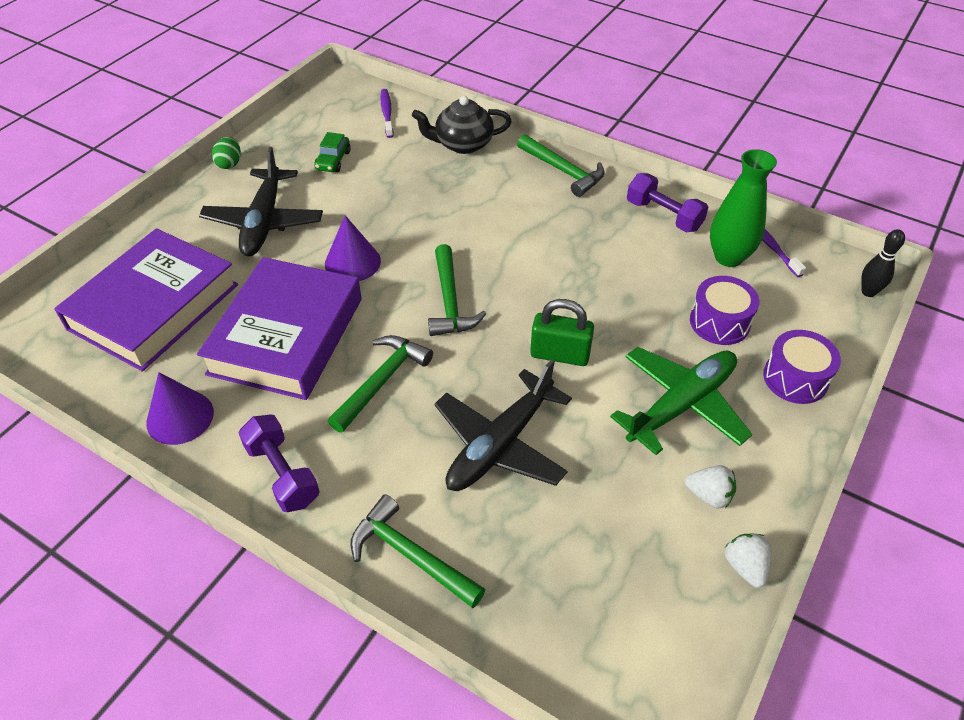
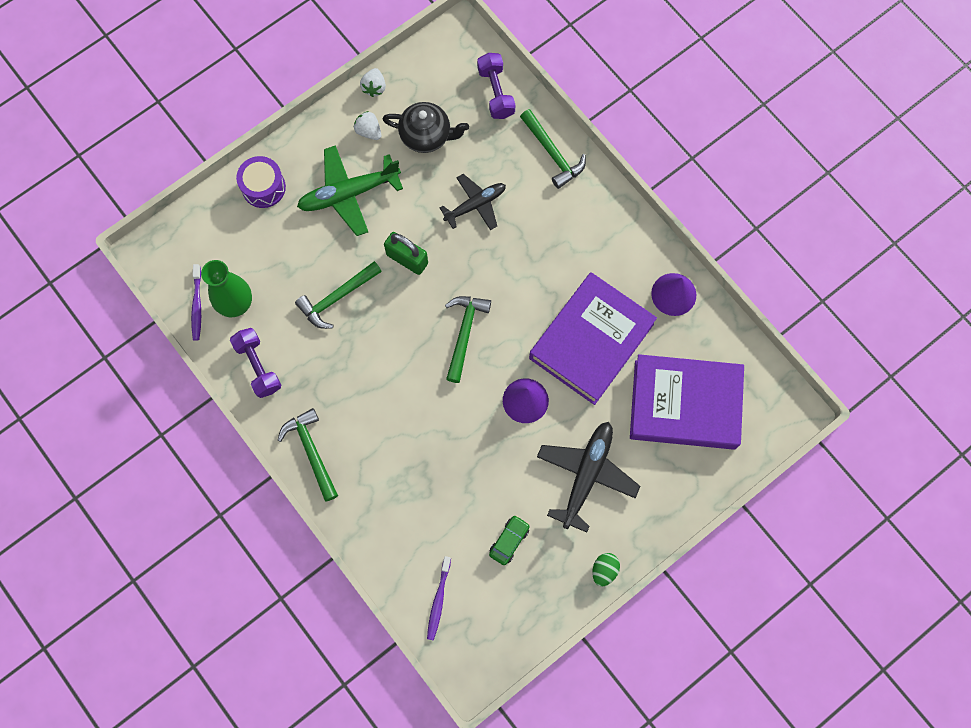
camera: 160 degrees left, 25 degrees up
purple book [54,228,238,372] -> purple book turned 45 degrees clockwise [630,354,744,450]
purple dumbbell [239,415,320,512] -> purple dumbbell moved to [477,53,515,119]
green hammer [328,335,433,432] -> green hammer moved to [295,261,382,329]
black teapot [412,96,512,154] -> black teapot moved to [382,102,469,153]
black plane [434,359,572,491] -> black plane [440,174,506,230], size x0.66
purple drum [690,276,760,345] -> none
black bowling pin [861,229,905,297] -> none

